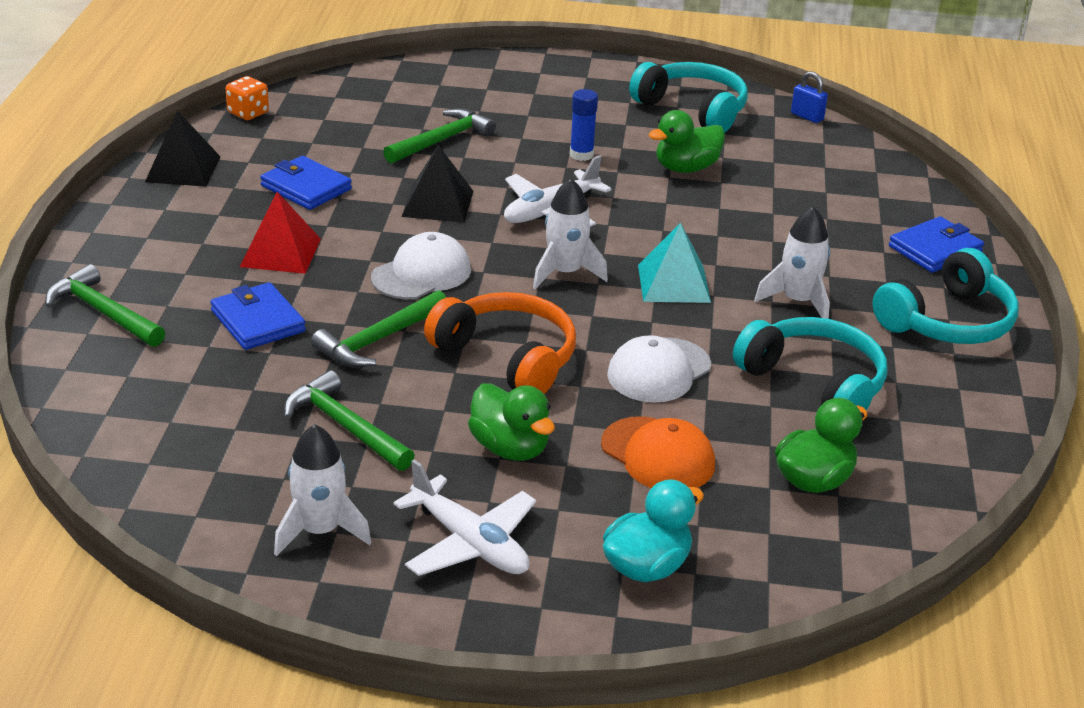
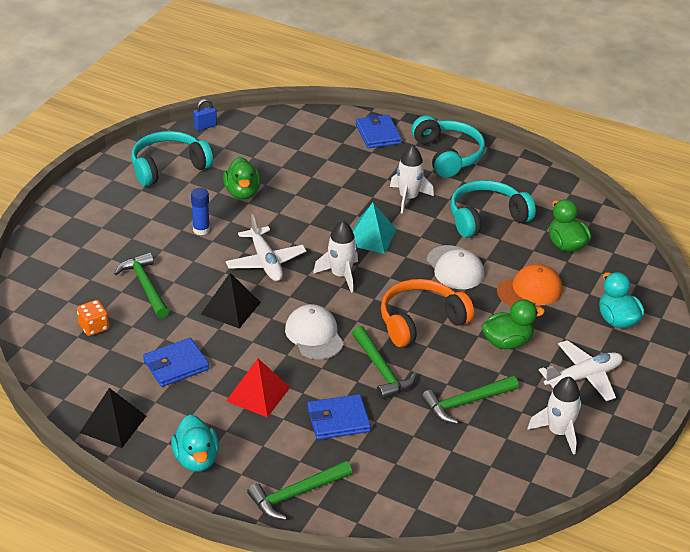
camera: 70 degrees left, 5 degrees up
orange dice [225,76,269,120] -> orange dice moved to [77,300,109,336]
none -> turquoise duck [171,415,219,472]

